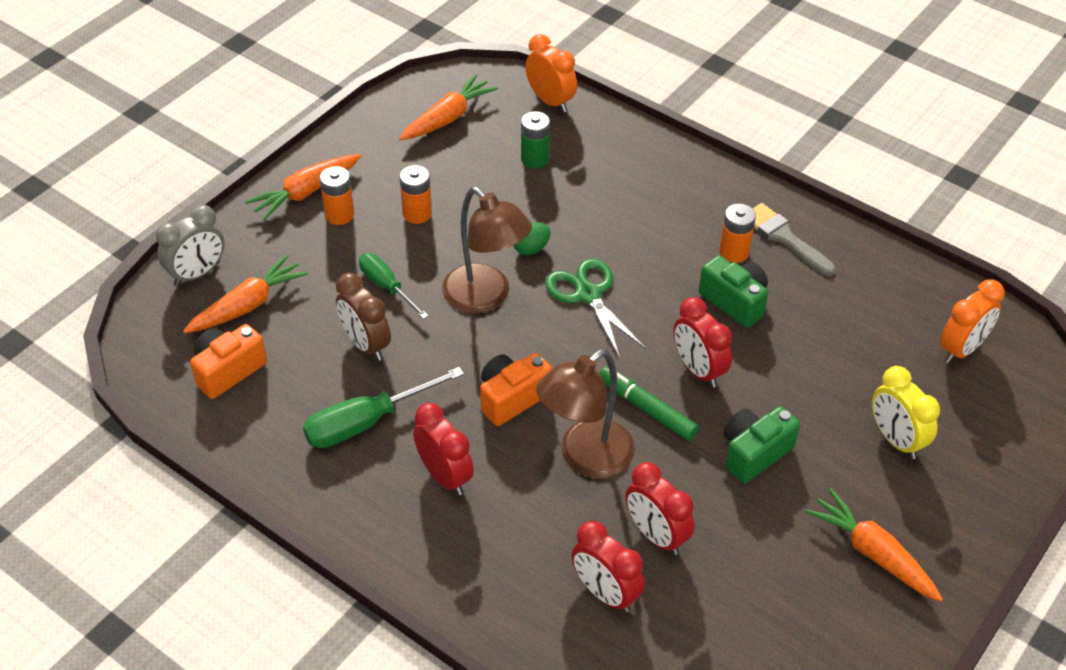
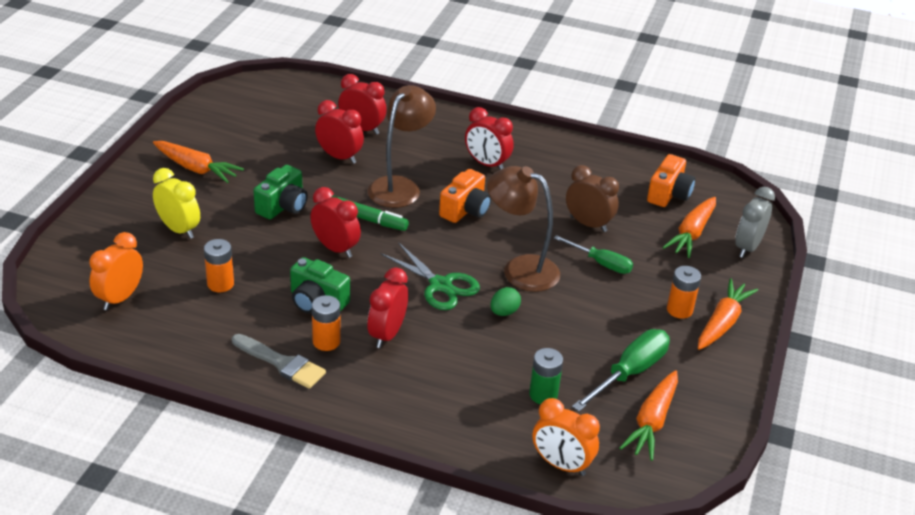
camera: 160 degrees right, 10 degrees down
green screwdriver [303,367,464,448] -> green screwdriver moved to [572,329,670,412]
orange battery [400,165,432,224] -> orange battery moved to [204,239,234,292]
none -> red clock [367,267,408,348]

